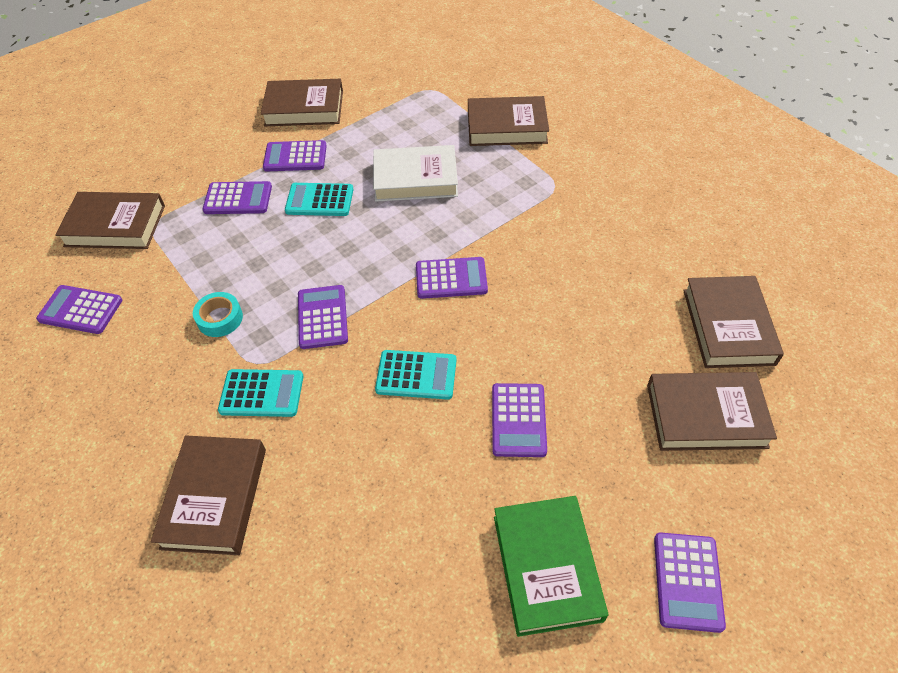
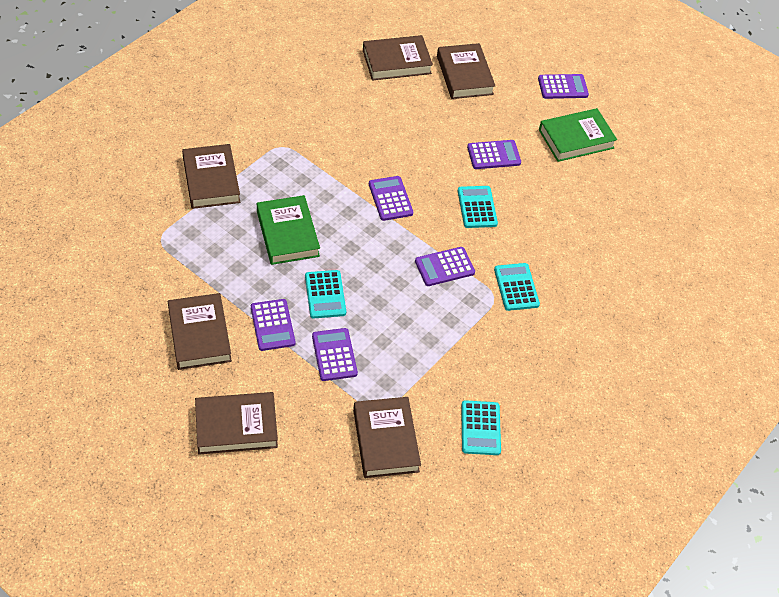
camera: 110 degrees left, 0 degrees up
purple calculator [36,285,122,334] -> turquoise calculator [461,400,501,455]
brown book [151,435,266,555] -> brown book moved to [195,392,278,454]
turquoise tape [193,292,243,337] -> none
white book [373,145,458,202] -> green book [257,195,320,265]

